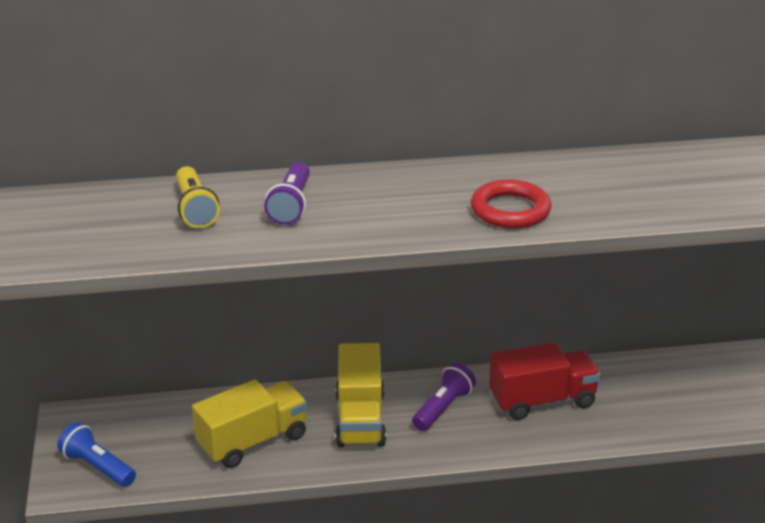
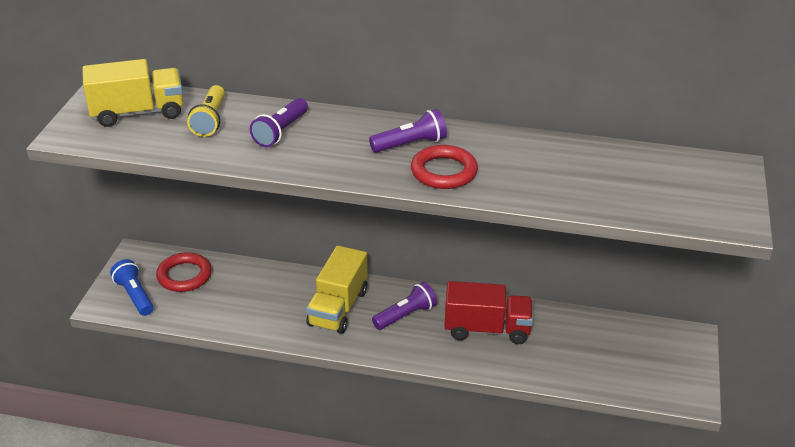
camera: 20 degrees right, 5 degrees up
yellow truck [192,379,308,468] -> yellow truck moved to [82,59,183,127]
none -> red ring [156,252,212,292]
none -> purple flashlight [369,109,447,153]

